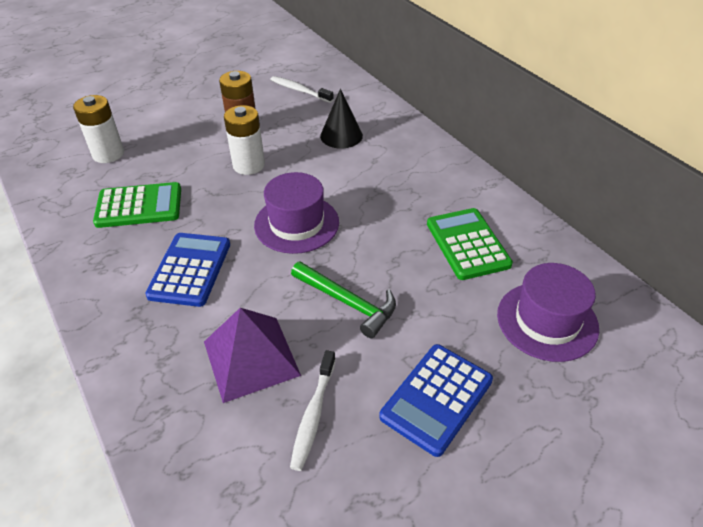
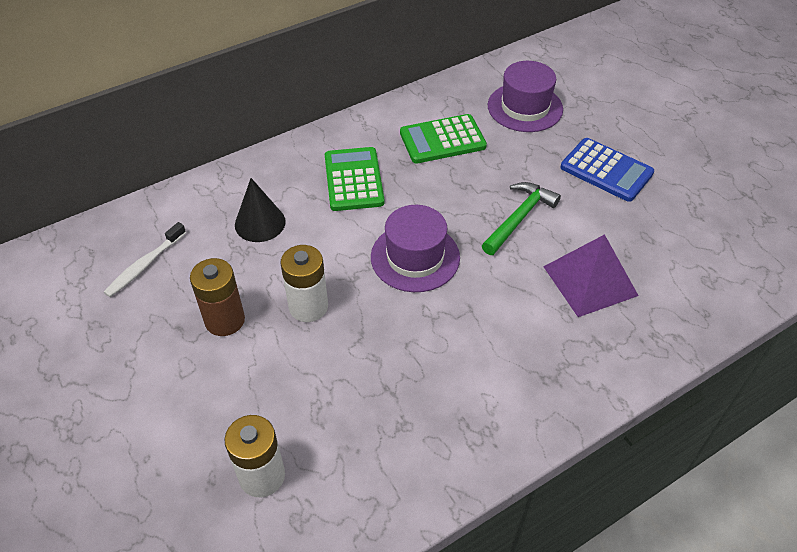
camera: 90 degrees left, 5 degrees up
green calculator [93,182,181,228] -> green calculator moved to [325,147,384,211]
blue calculator [145,233,230,307] -> none
white toothbrush [290,350,336,471] -> none

